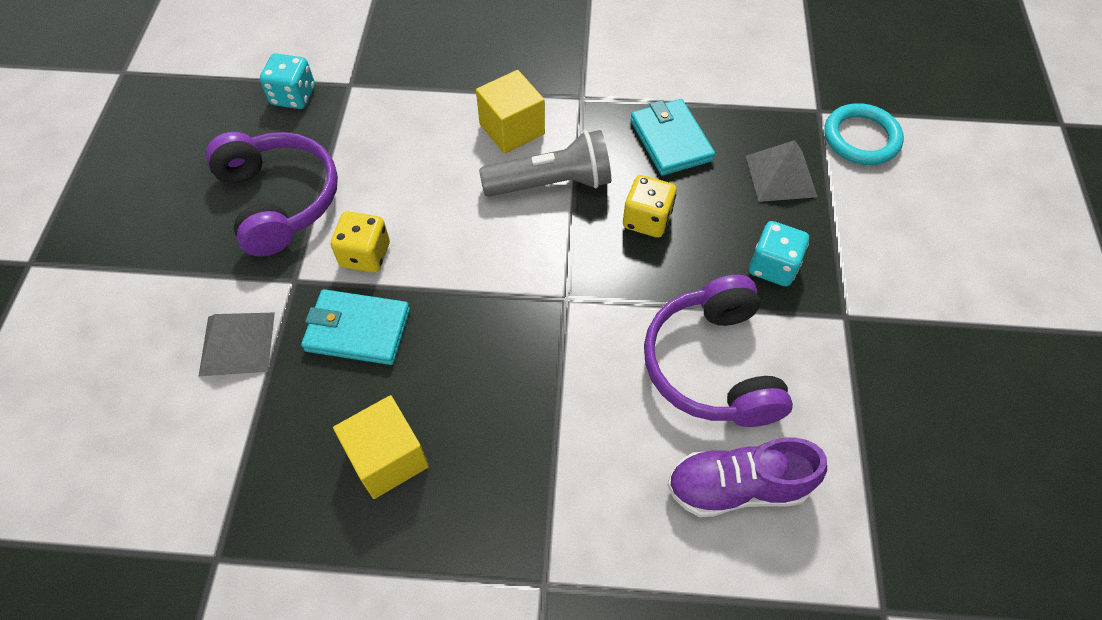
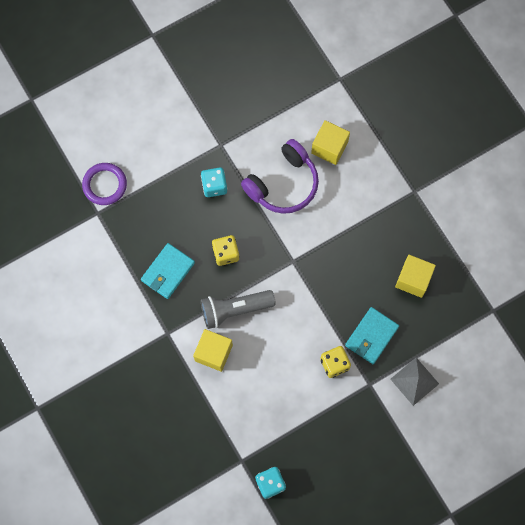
camera: 125 degrees left, 15 degrees up
purple headphones [206,132,338,256] -> none
turquoise wallet [301,289,410,365] -> turquoise wallet turned 60 degrees clockwise [345,307,399,364]
grey flashlight [479,130,611,197] -> grey flashlight turned 60 degrees counterclockwise [201,290,276,329]
purple shoe [667,437,827,517] -> yellow cube [311,120,350,165]
grey pyramid [746,140,817,202] -> none
turquoise ring [824,103,904,165] -> purple ring [82,163,127,205]

